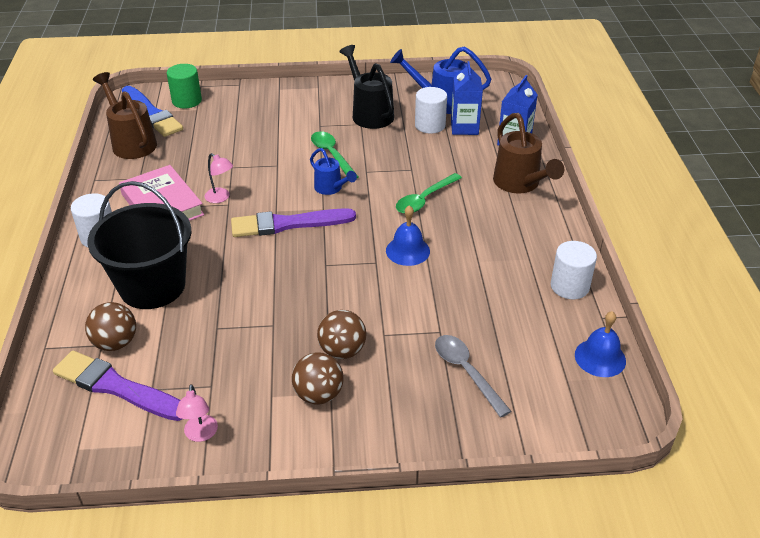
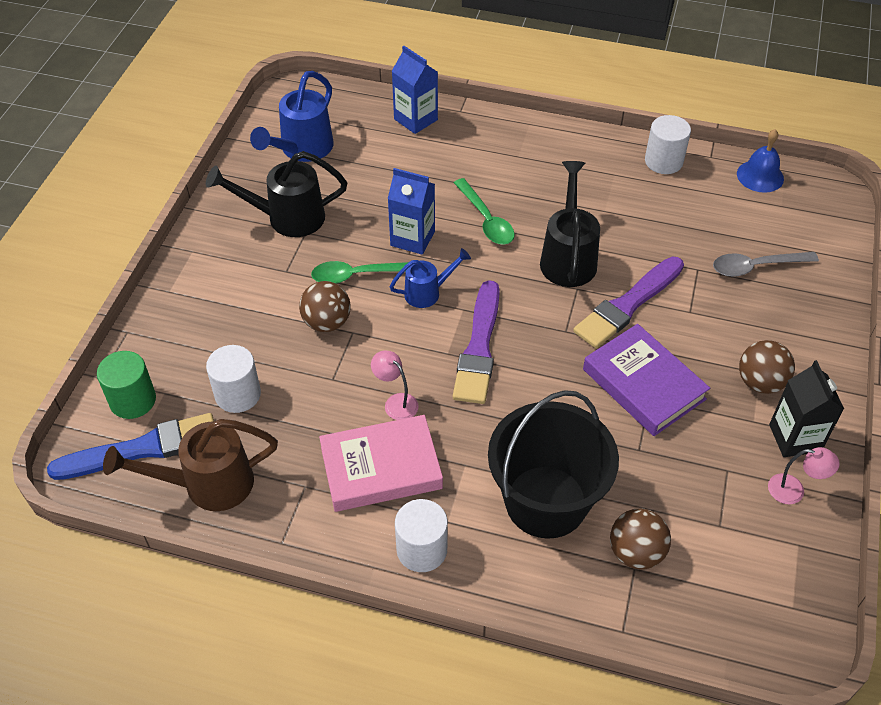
camera: 70 degrees left, 10 degrees up
purple brush [53,351,182,421] -> purple brush moved to [573,257,684,348]
pink lamp [205,153,233,203] -> pink lamp turned 105 degrees counterclockwise [371,350,419,420]
brown ball [317,310,366,359] -> brown ball moved to [299,281,351,332]
blue bell [386,205,430,266] -> black watering can [540,161,600,287]
white cylinder [415,87,447,134] -> white cylinder moved to [206,345,261,413]
blue carton [451,61,483,135] -> blue carton moved to [388,168,435,255]
brown watering can [493,113,564,193] -> none
none -> purple book [583,324,710,436]
none -> black carton [769,360,844,457]

